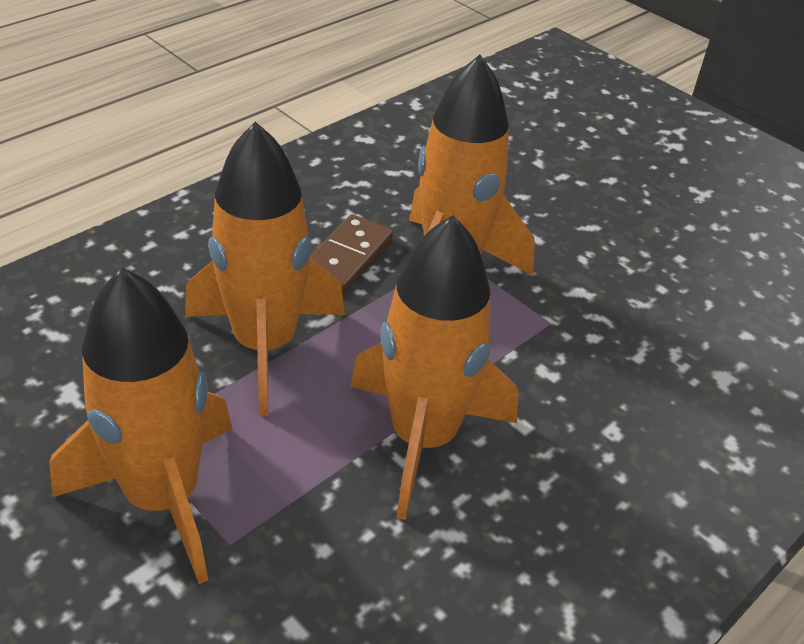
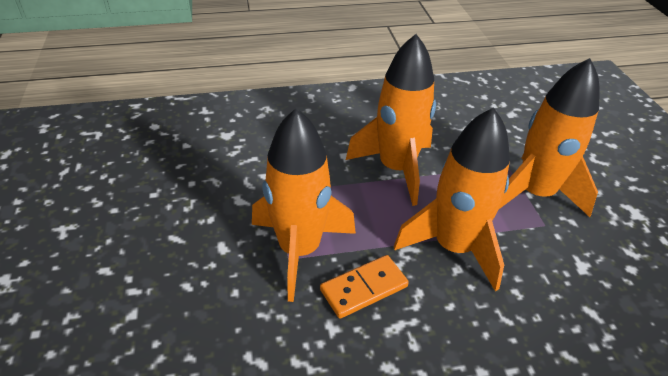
camera: 145 degrees left, 0 degrees up
brown domino [309,214,393,294] -> orange domino [320,255,409,319]

